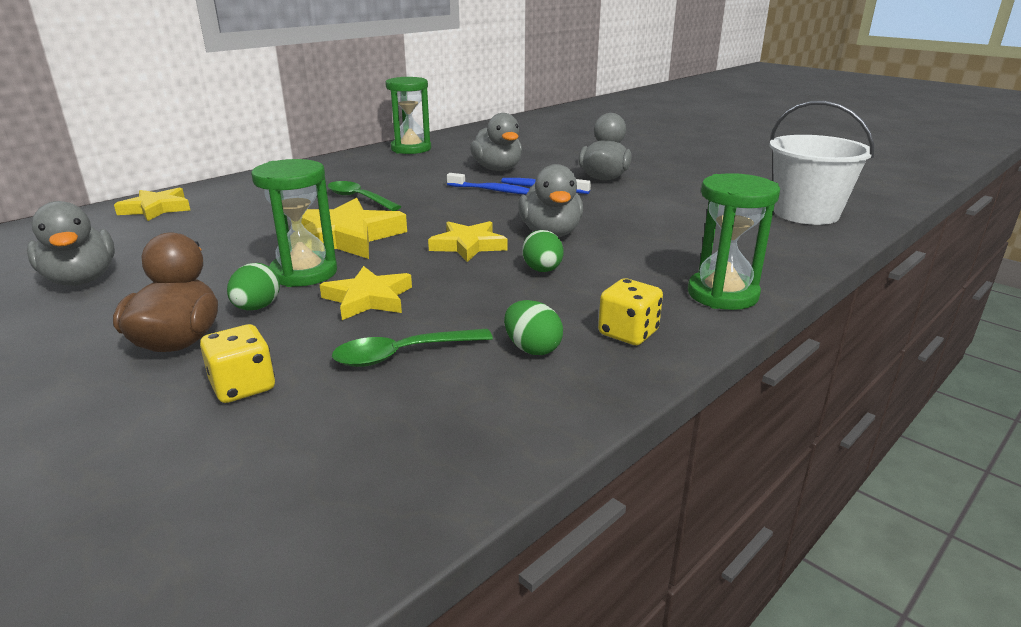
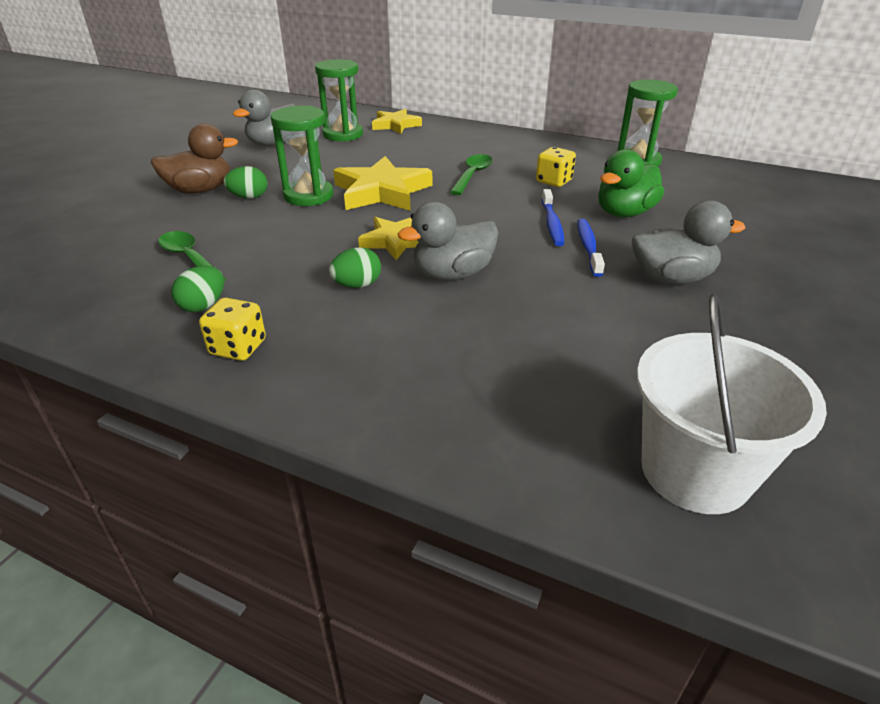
camera: 70 degrees right, 10 degrees up
yellow dice [200,324,275,403] -> yellow dice moved to [536,147,576,187]
yellow star [320,266,412,320] -> none
grey duck [470,113,522,171] -> green duck [598,149,664,217]
green hourglass [688,173,780,310] -> green hourglass moved to [315,59,363,142]

